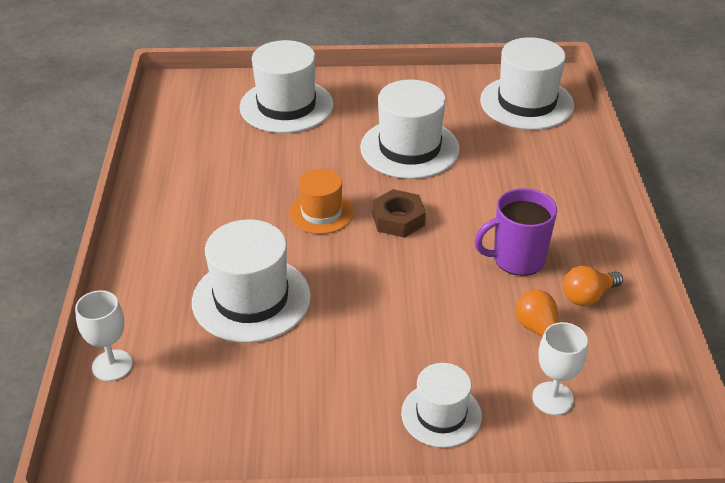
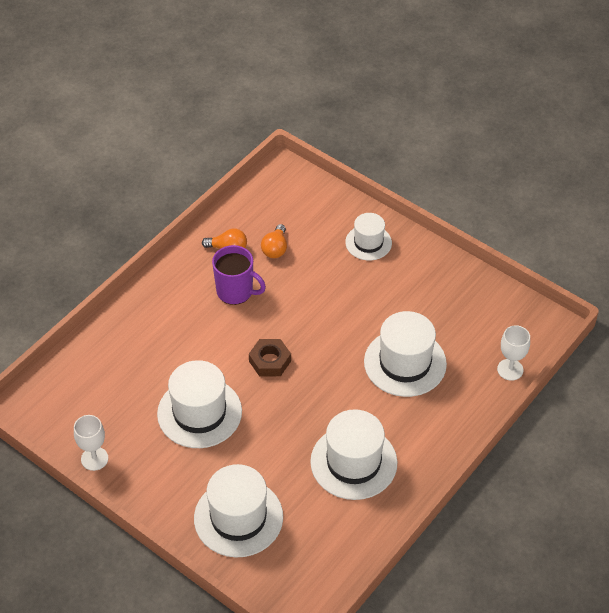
camera: 140 degrees left, 10 degrees up
orange hat [289,169,354,234] -> none
white hat [480,37,574,130] -> white hat moved to [310,409,398,500]
white goblet [532,322,588,415] -> white goblet moved to [74,415,108,471]

